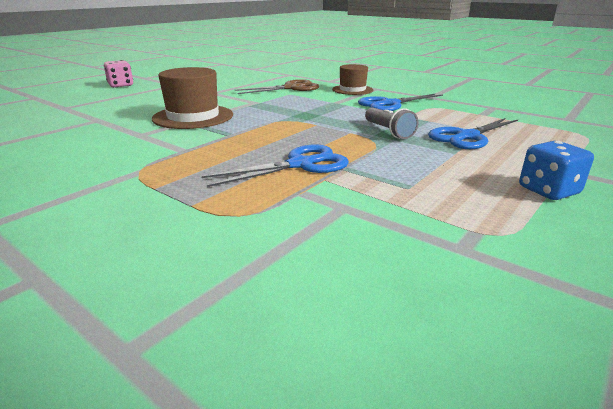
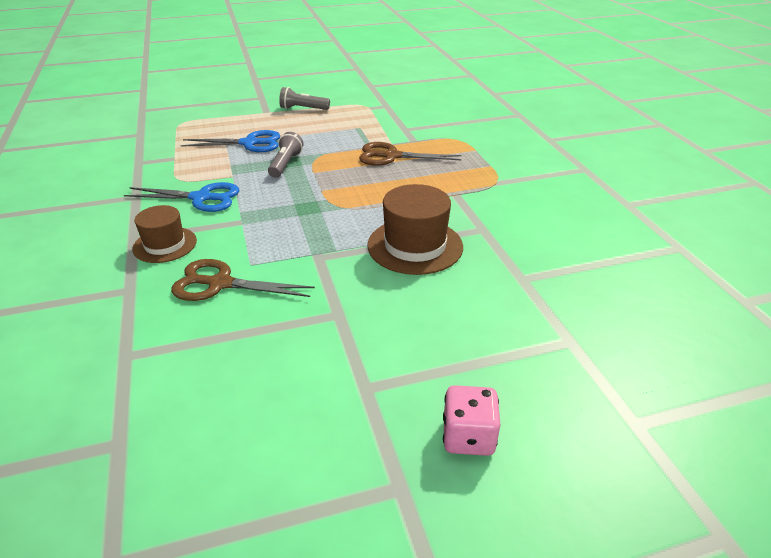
camera: 145 degrees left, 10 degrees up
blue scissors [201,144,349,187] -> brown scissors [359,142,461,166]
blue dice [519,141,594,200] -> grey flashlight [279,87,330,110]

